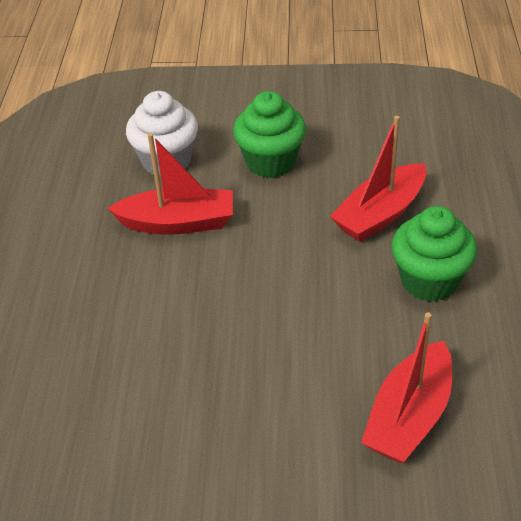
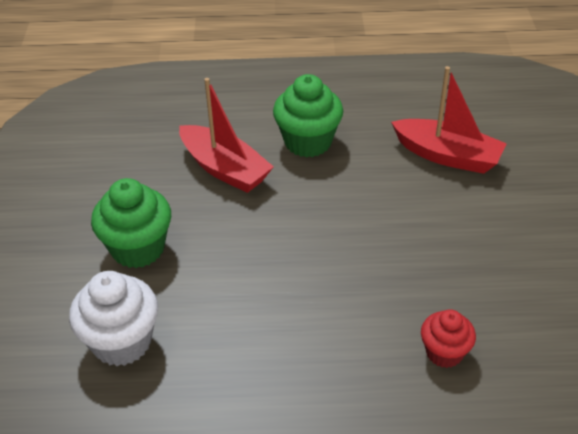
camera: 95 degrees left, 0 degrees up
red boat [107,133,233,235] -> none
none -> red cupcake [421,309,476,368]

